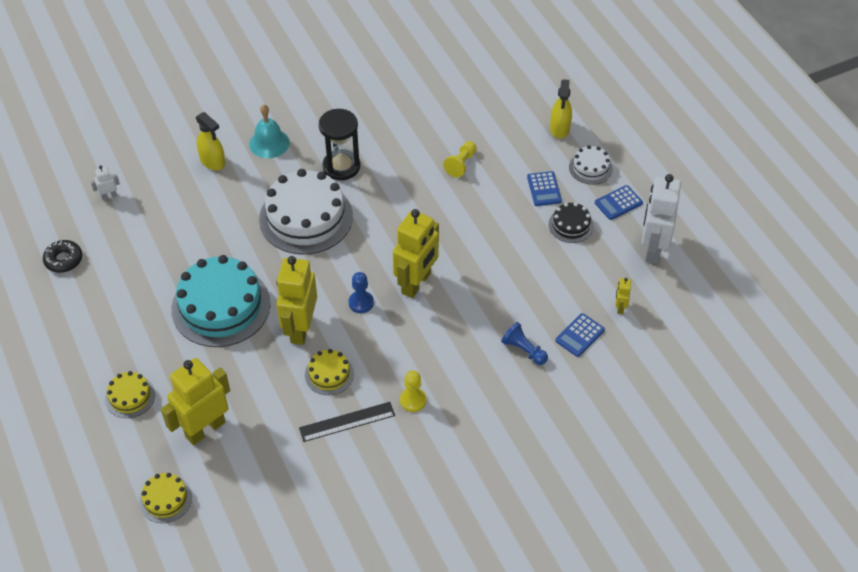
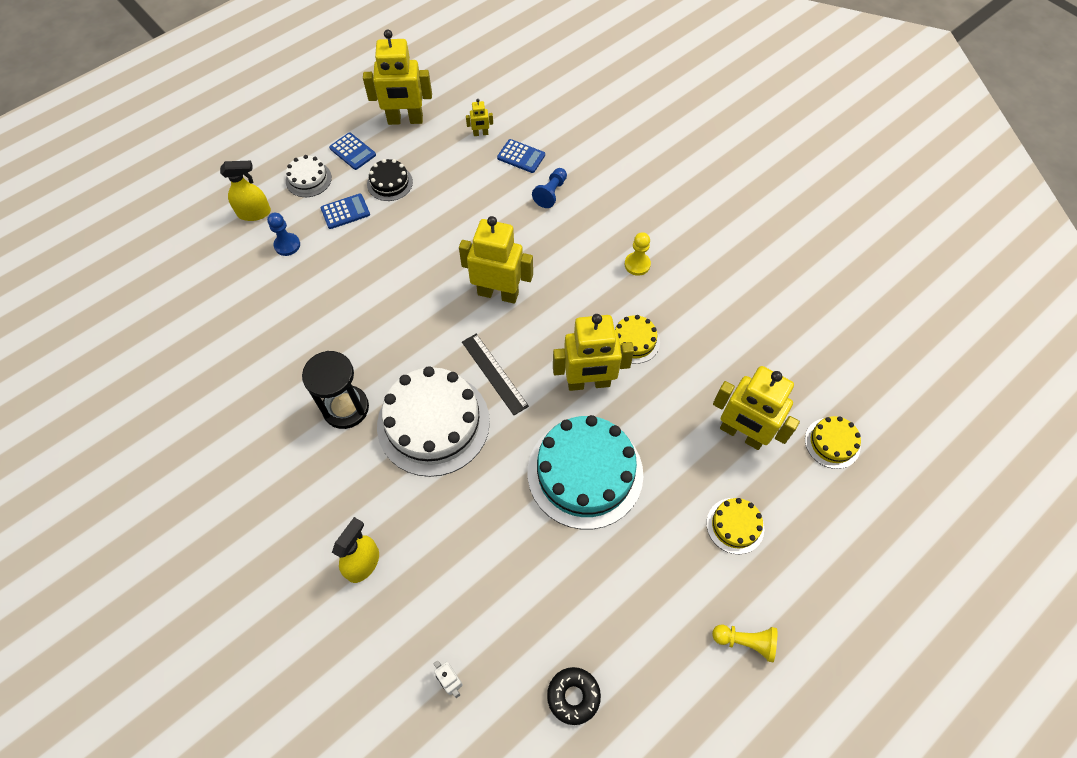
camera: 105 degrees left, 10 degrees up
turquoise bell [249,105,290,158] -> none
black ruler [299,402,395,442] -> black ruler moved to [462,334,529,415]
blue pawn [349,272,374,313] -> blue pawn moved to [267,213,300,256]
yellow pawn [443,141,477,178] -> yellow pawn moved to [712,624,777,662]
white robot [641,174,681,264] -> yellow robot [363,29,432,125]

